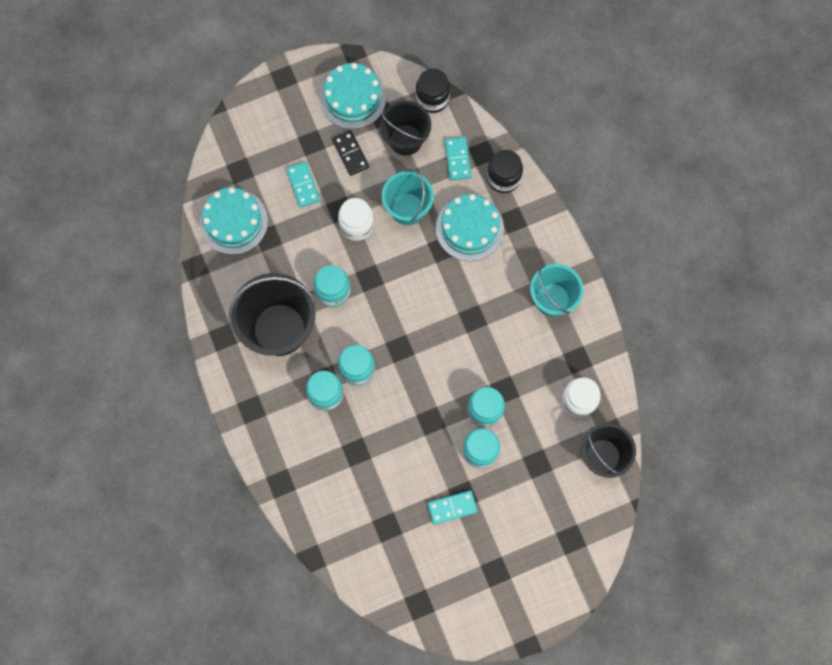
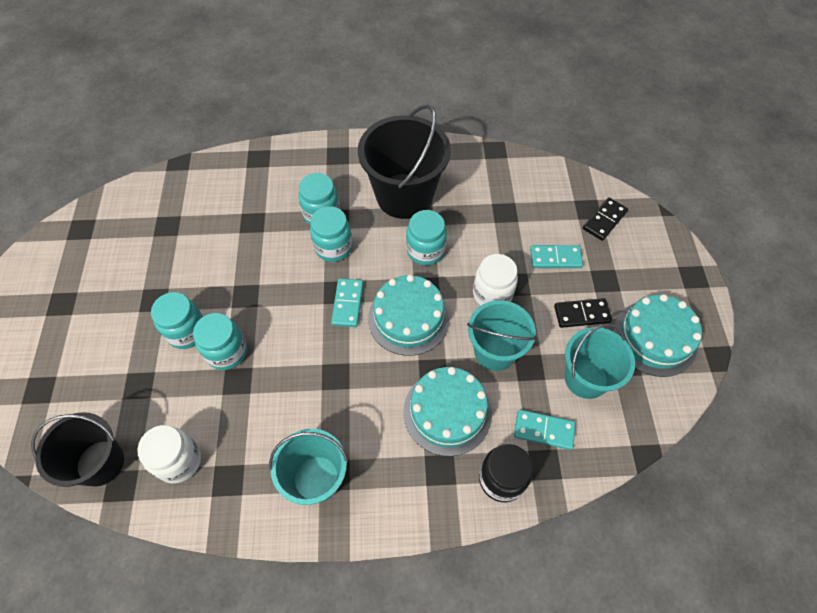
camera: 110 degrees right, 15 degrees down
turquoise cake [200,188,268,255] -> turquoise cake moved to [368,275,450,356]
black bucket [380,101,431,156] -> turquoise bucket [565,323,635,399]
black jar [416,69,450,113] -> none
turquoise domino [427,490,478,525] -> turquoise domino moved to [331,278,363,327]
none -> black domino [583,197,628,241]

